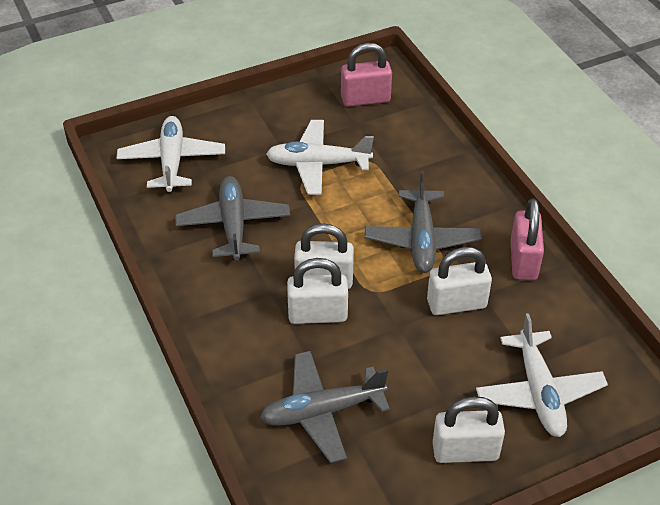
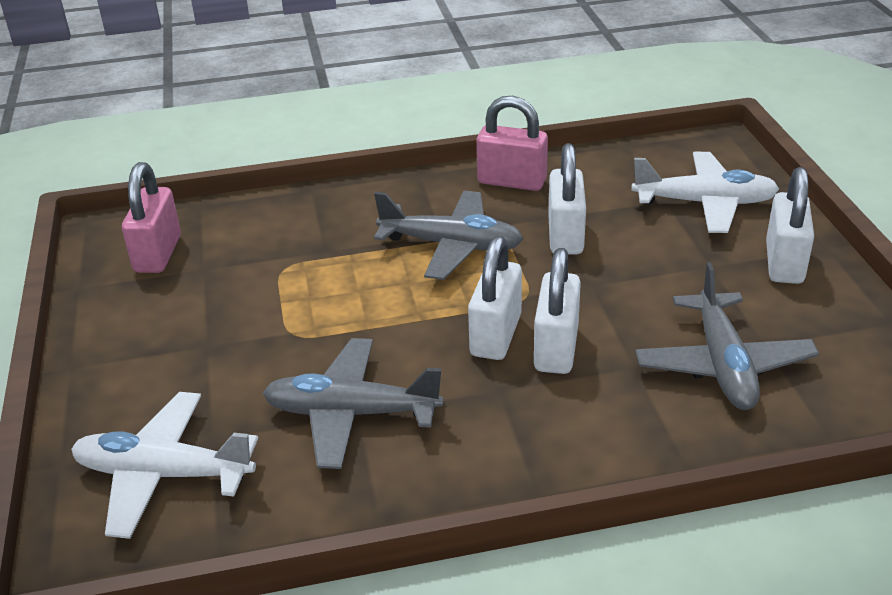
camera: 75 degrees left, 10 degrees down
white plane [266,120,374,195] -> none

